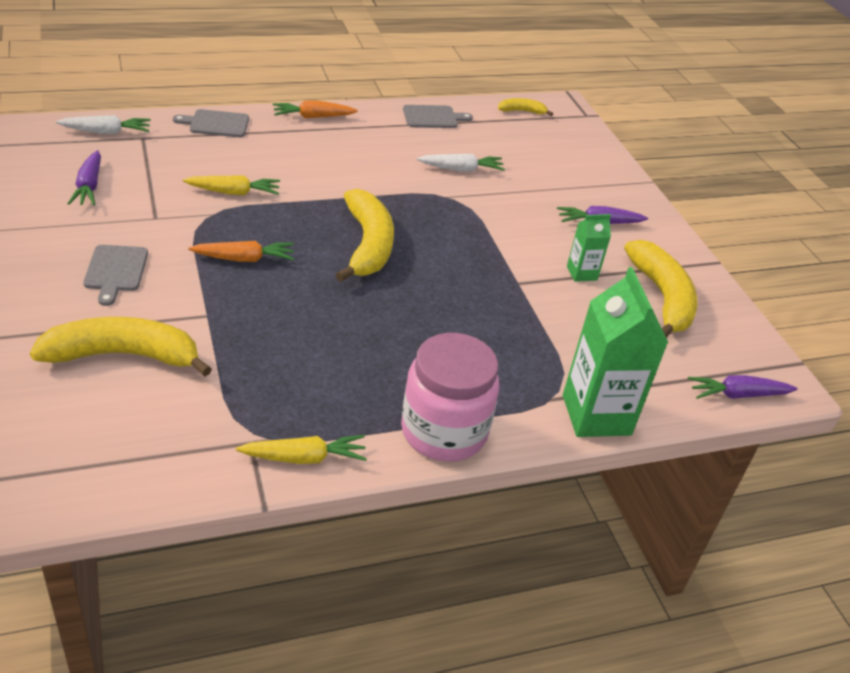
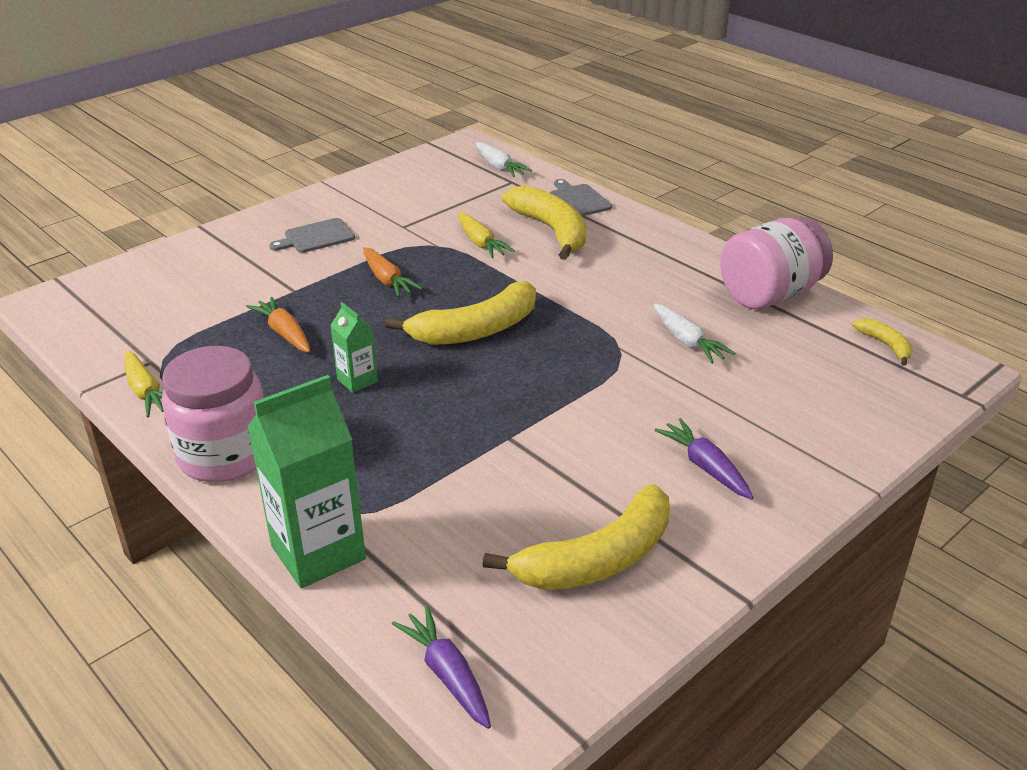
camera: 70 degrees right, 5 degrees down
yellow banana [30,317,212,377] -> yellow banana moved to [502,186,586,260]
purple carrot [67,150,101,206] -> none
orange carrot [273,100,358,118] -> orange carrot moved to [246,297,310,352]
grey cutting board [403,105,473,128] -> pink jar [720,216,833,309]
green carton [567,214,611,282] -> green carton moved to [330,302,378,393]

